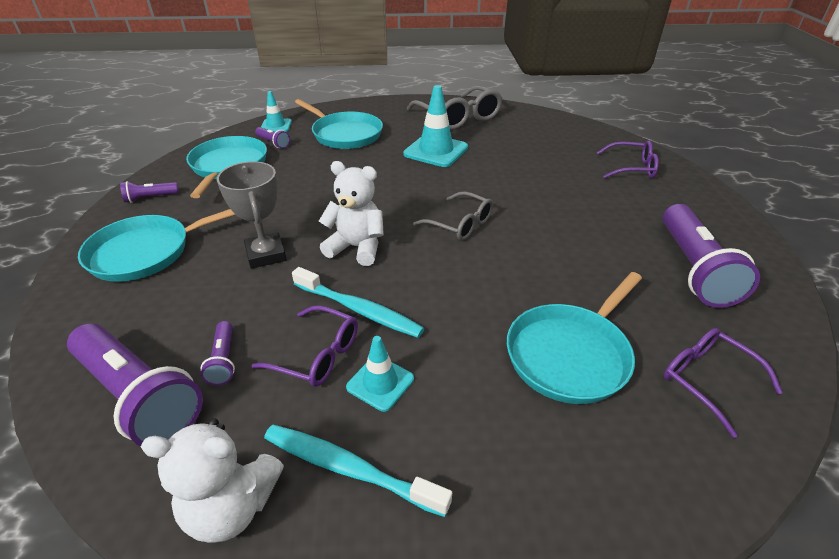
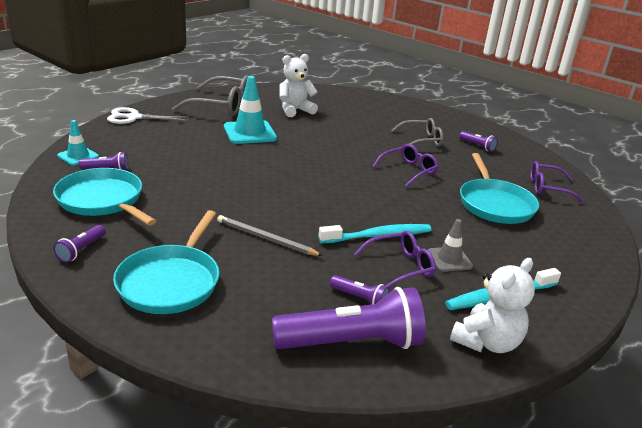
camera: 50 degrees left, 10 degrees down
grey trophy [217,161,287,269] -> grey pencil [217,215,323,256]
turquoise pan [294,99,383,149] -> none
white teddy bear [319,161,384,266] -> white teddy bear moved to [279,54,318,117]
turquoise traffic cone [346,336,414,412] -> grey traffic cone [428,219,473,272]
grey glasses [413,191,493,241] -> grey glasses moved to [391,118,443,146]
purple glasses [597,141,659,179] -> purple glasses moved to [372,144,439,187]
purple flashlight [663,204,760,308] -> purple flashlight [459,131,498,152], size x0.45
none -> white scissors [107,107,189,124]

